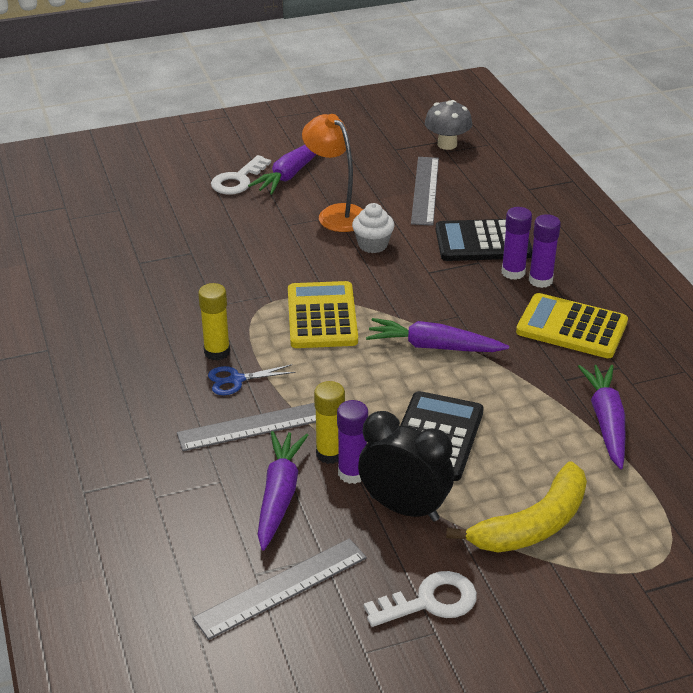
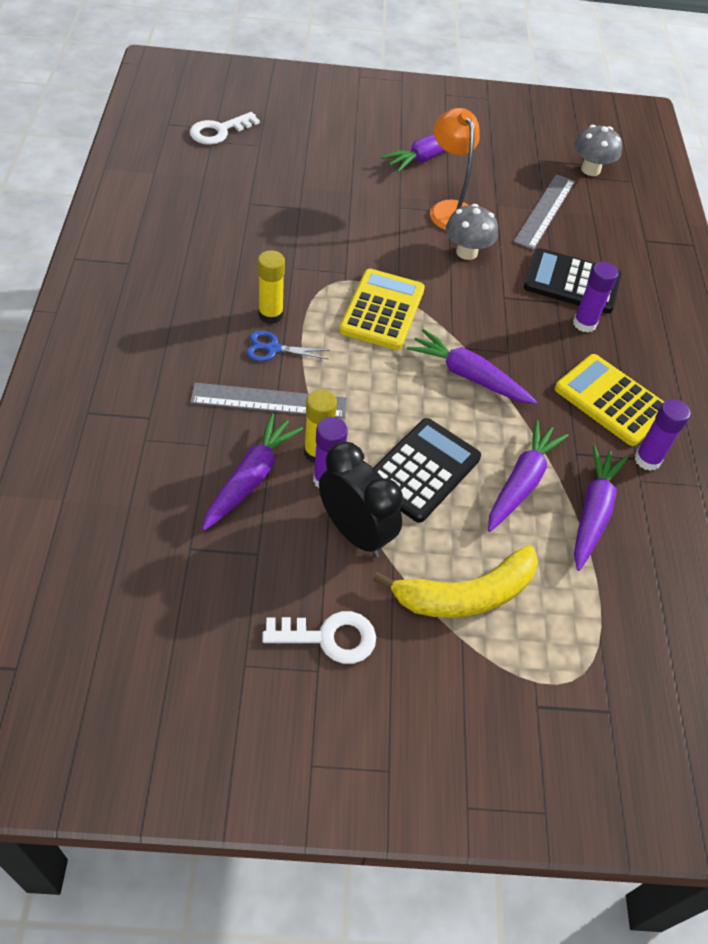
camera: 15 degrees right, 15 degrees up
grey ruler [193,538,367,640] -> none
white key [211,155,271,194] -> white key moved to [190,112,260,145]
white cupcake [352,203,395,253] -> grey mushroom [446,204,498,260]
purple glue stick [529,214,561,288] -> purple glue stick moved to [635,399,690,471]
none -> purple carrot [488,420,568,532]

